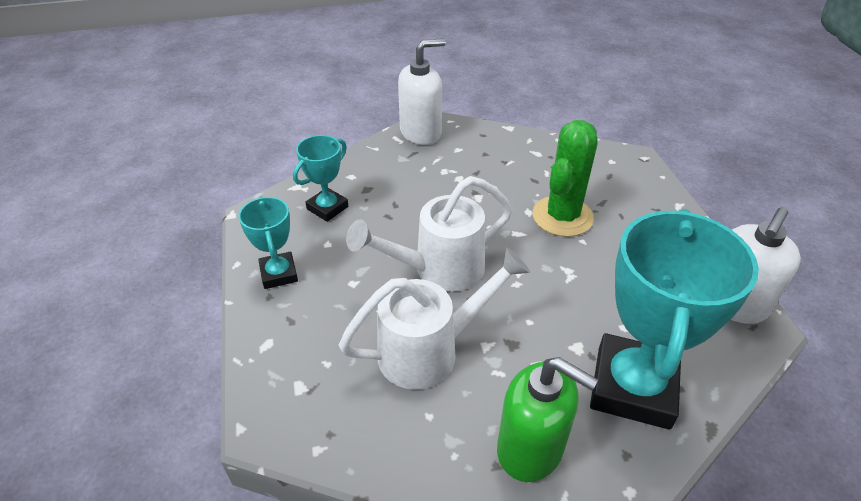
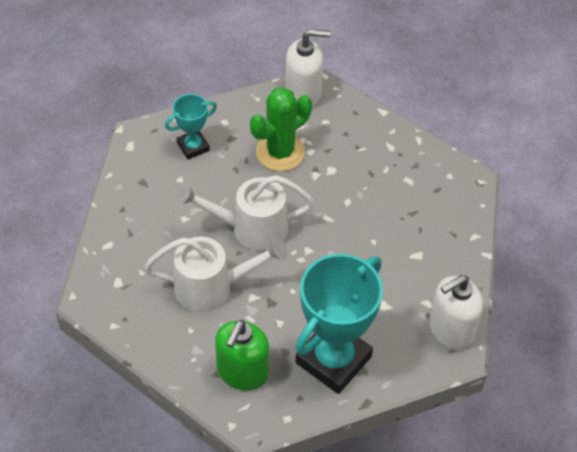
camera: 20 degrees right, 10 degrees up
turquoise trophy [238,196,298,289] -> none
green soap dispenser [497,357,598,482] -> green soap dispenser turned 60 degrees clockwise [215,320,269,390]
green cactus [533,120,597,237] -> green cactus moved to [250,87,312,171]

